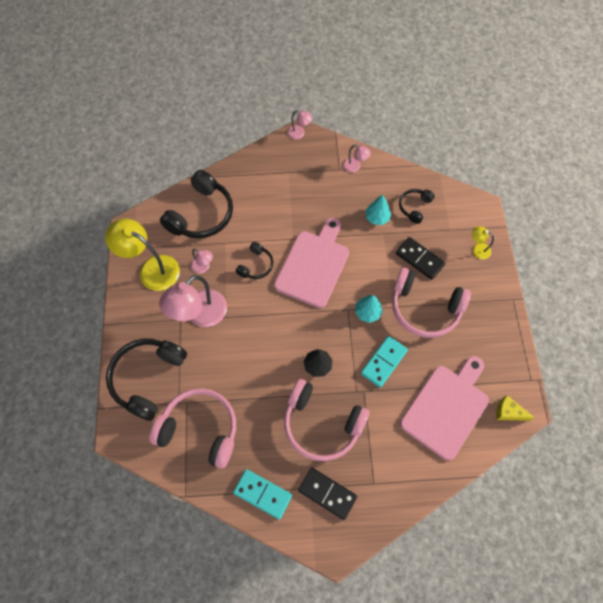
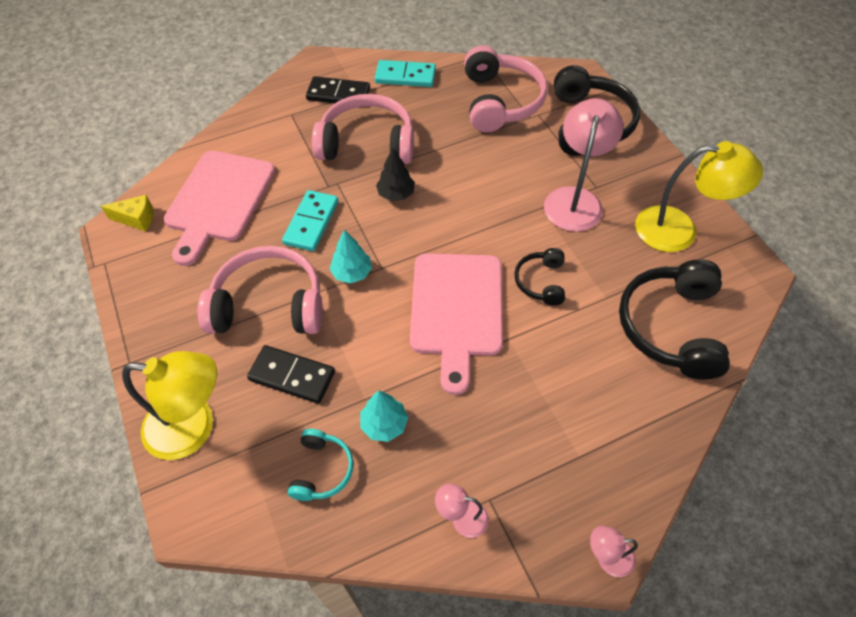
camera: 160 degrees right, 10 degrees down
pink headphones [149,388,236,469] -> pink headphones turned 90 degrees counterclockwise [464,45,547,133]
pink lamp [191,249,213,274] -> none
black headphones [399,189,435,224] -> turquoise headphones [288,429,353,501]
yellow lamp [472,226,494,259] -> yellow lamp [122,351,217,460], size x2.11

